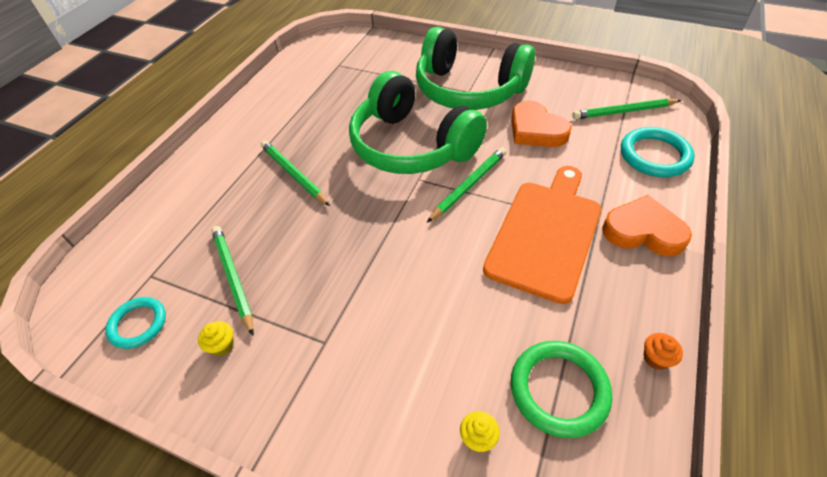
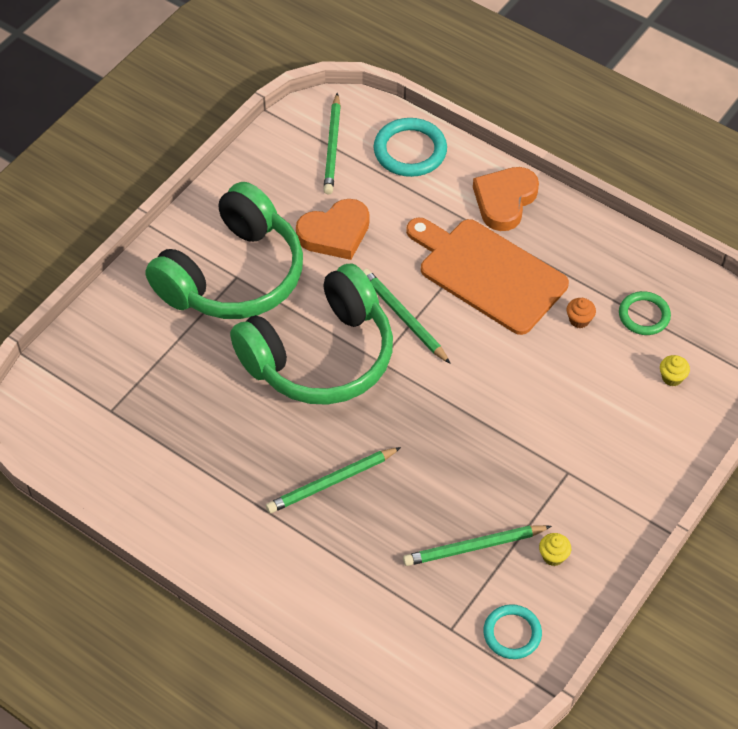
camera: 80 degrees left, 5 degrees up
green ring [511,341,612,438] -> green ring [619,291,671,335], size x0.66
orange cupcake [643,333,683,370] -> orange cupcake moved to [567,298,596,328]

